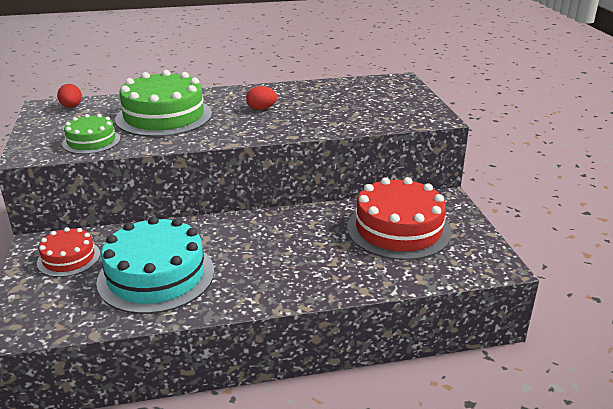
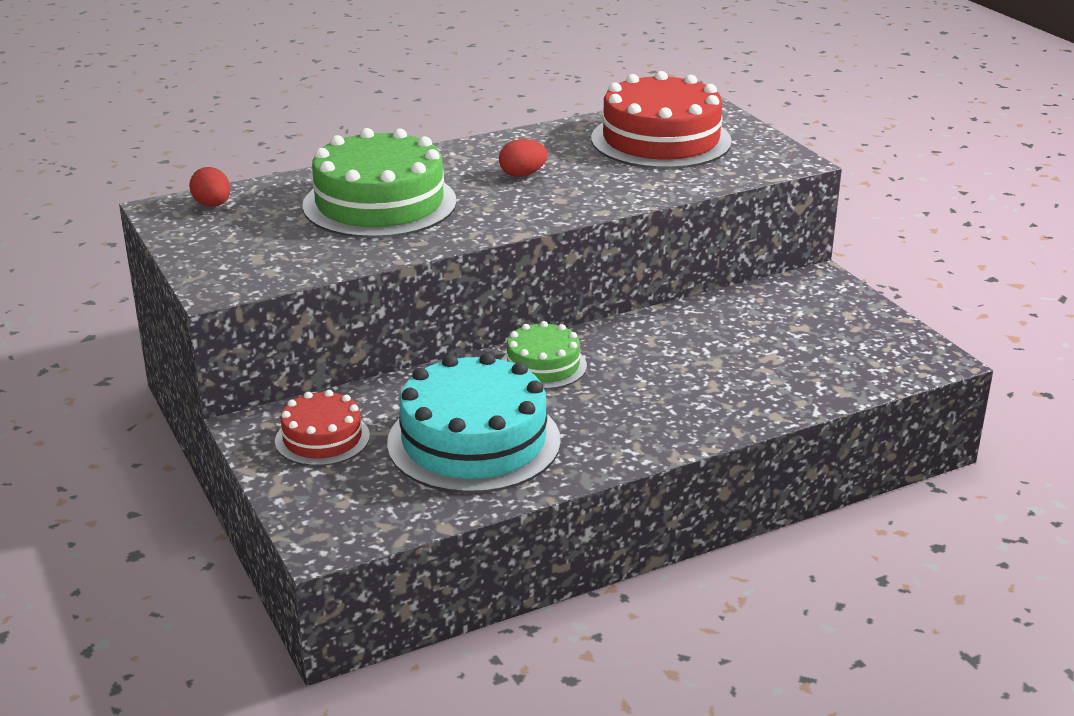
camera: 15 degrees left, 0 degrees up
green cake [62,114,120,154] -> green cake moved to [501,321,587,389]
red cake [347,177,452,260] -> red cake moved to [591,71,732,169]

